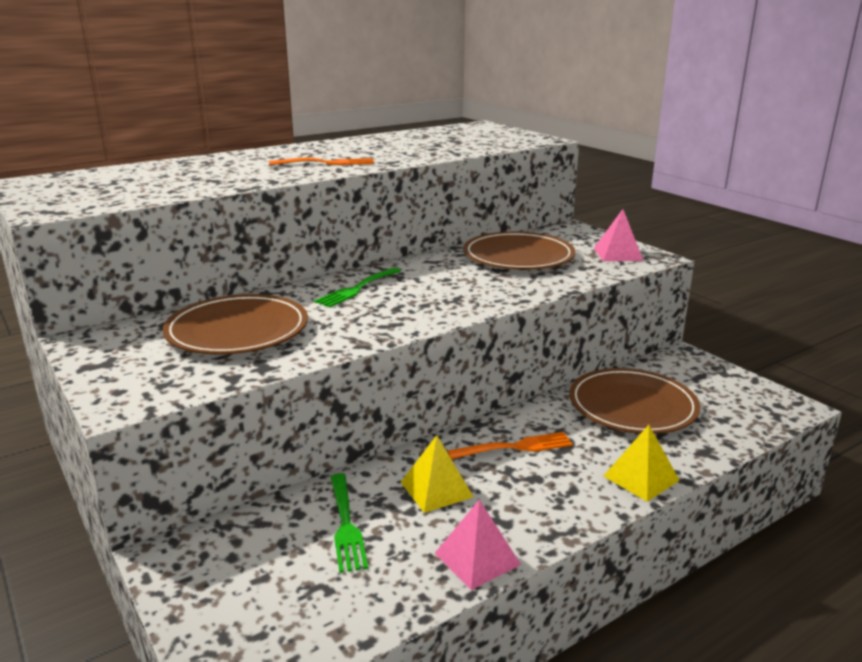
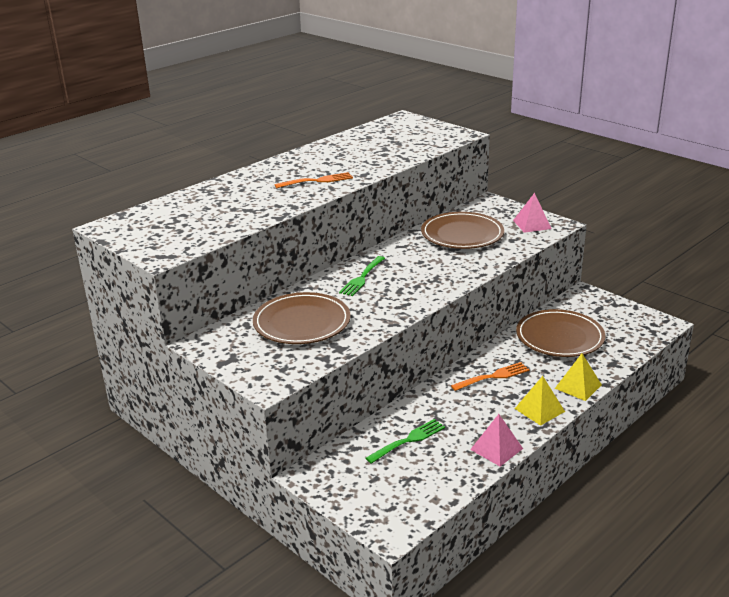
camera: 10 degrees left, 5 degrees up
green fork [331,473,368,573] -> green fork turned 105 degrees counterclockwise [366,419,445,464]
yellow pyramid [401,435,473,513] -> yellow pyramid moved to [515,376,565,426]

